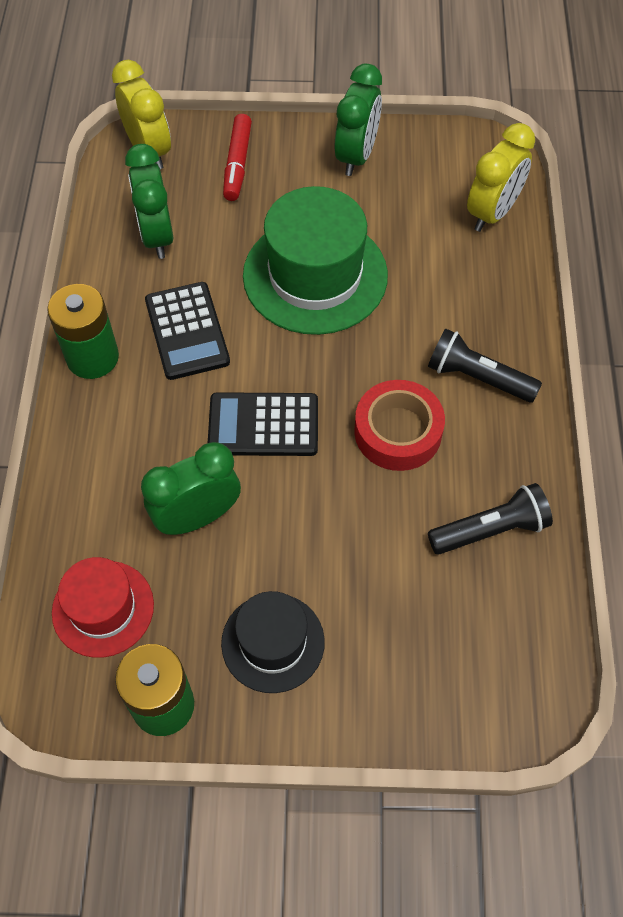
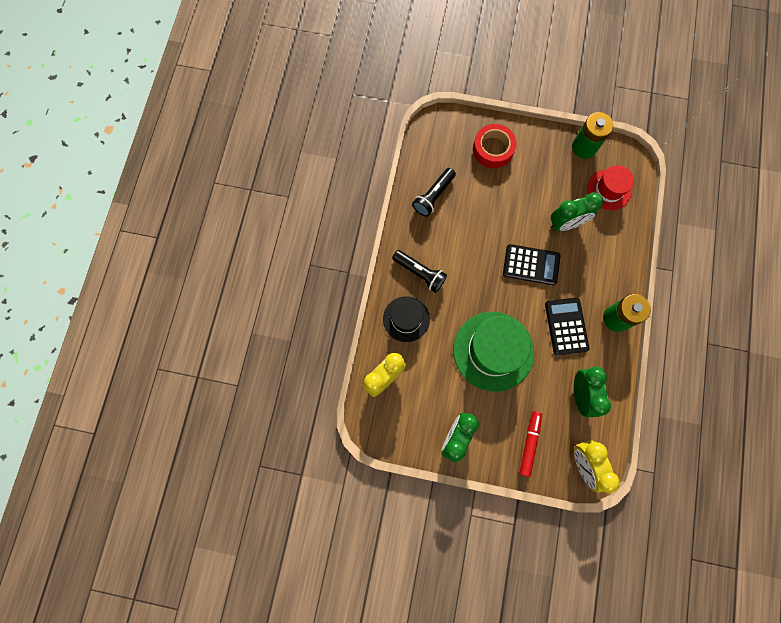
camera: 170 degrees left, 15 degrees up
black hat [221,591,325,693] -> black hat moved to [383,296,430,342]
red tape [354,380,445,471] -> red tape moved to [473,124,517,168]
black flashlight [428,483,553,555] -> black flashlight turned 45 degrees counterclockwise [412,168,456,217]

